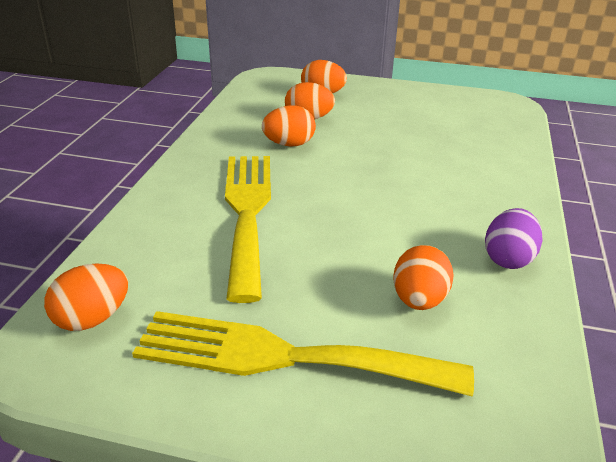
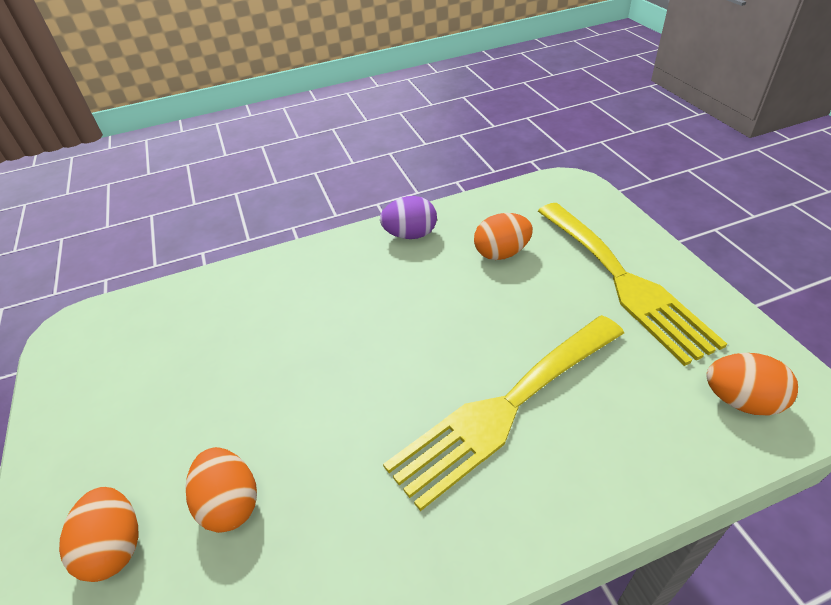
camera: 120 degrees left, 10 degrees up
orange egg [262,105,316,146] -> none

